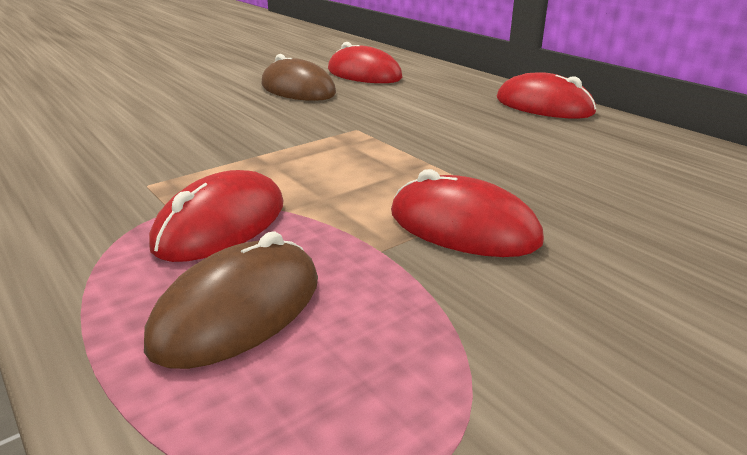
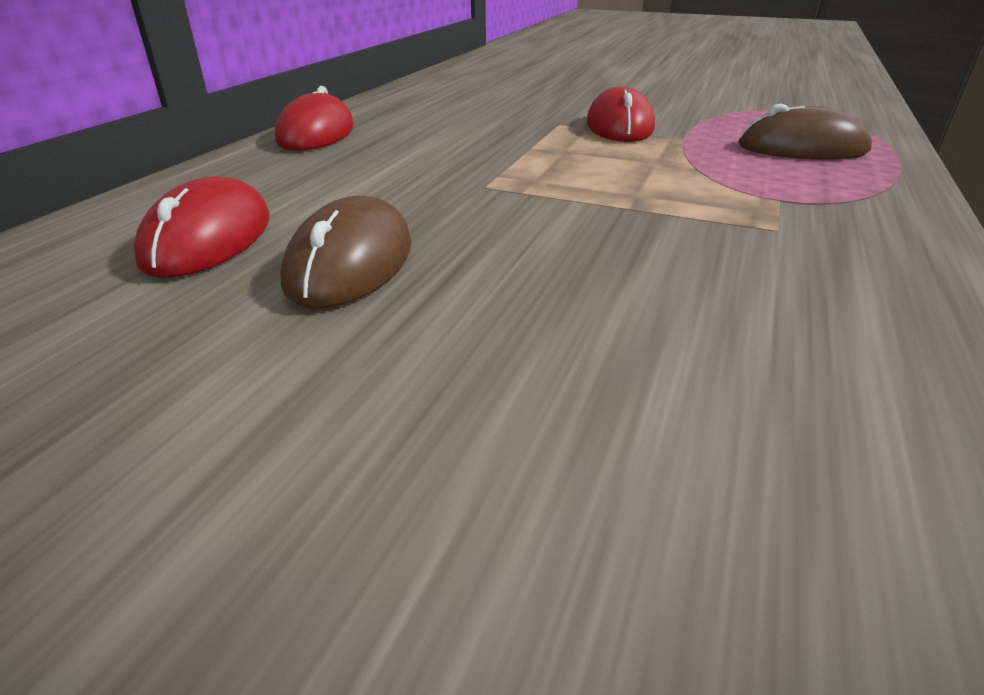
camera: 120 degrees left, 5 degrees up
red mouse [149,170,284,262] -> none

